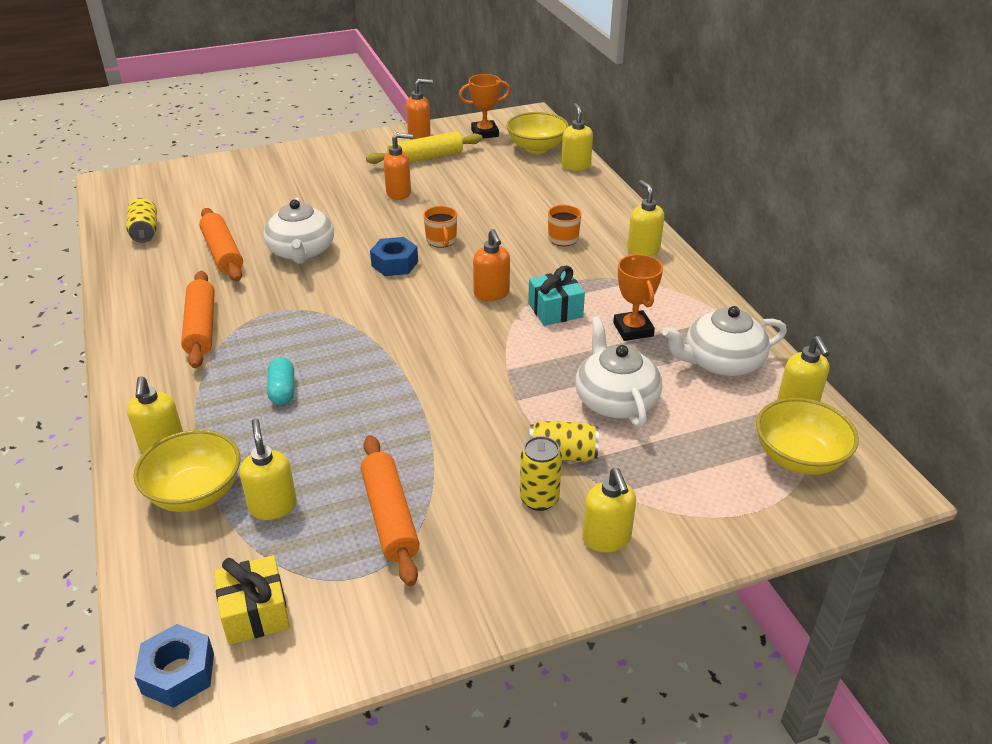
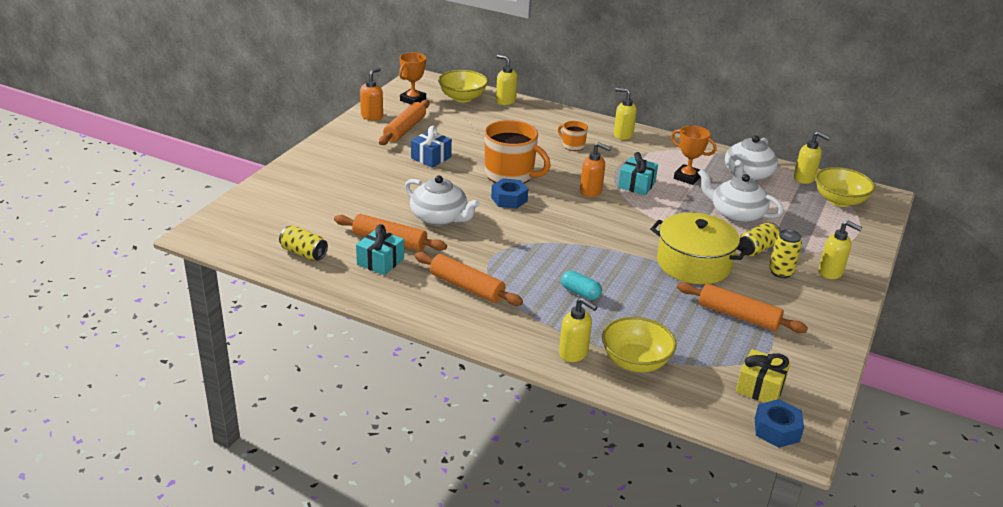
camera: 45 degrees left, 5 degrees down
yellow soap dispenser [239,419,297,520] -> none
yellow rolling pin [366,131,483,164] -> orange rolling pin [379,100,429,145]
orange soap dispenser [384,133,413,200] -> blue gift [411,126,452,168]
orange mug [423,206,457,248] -> orange mug [484,120,551,183], size x2.04
none -> turquoise gift [356,224,404,275]
none -> yellow pot [650,212,748,284]

